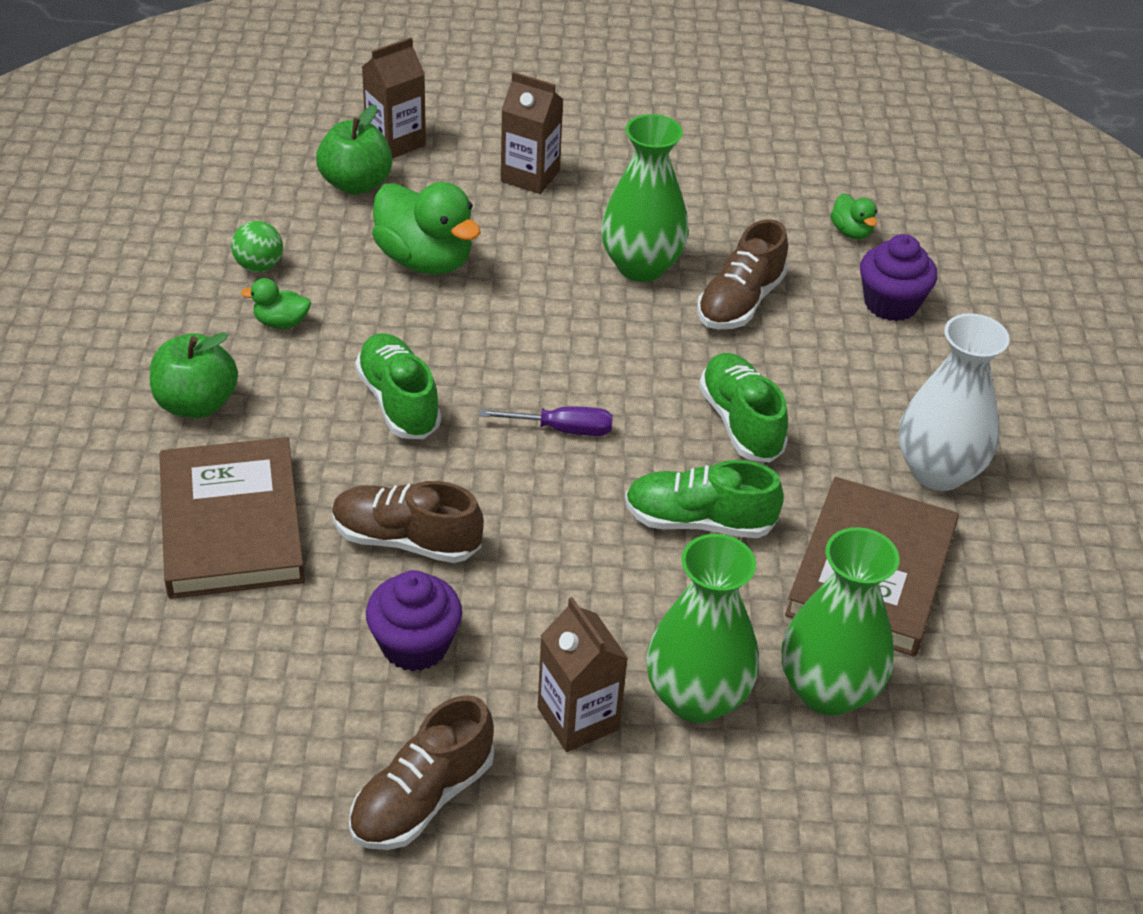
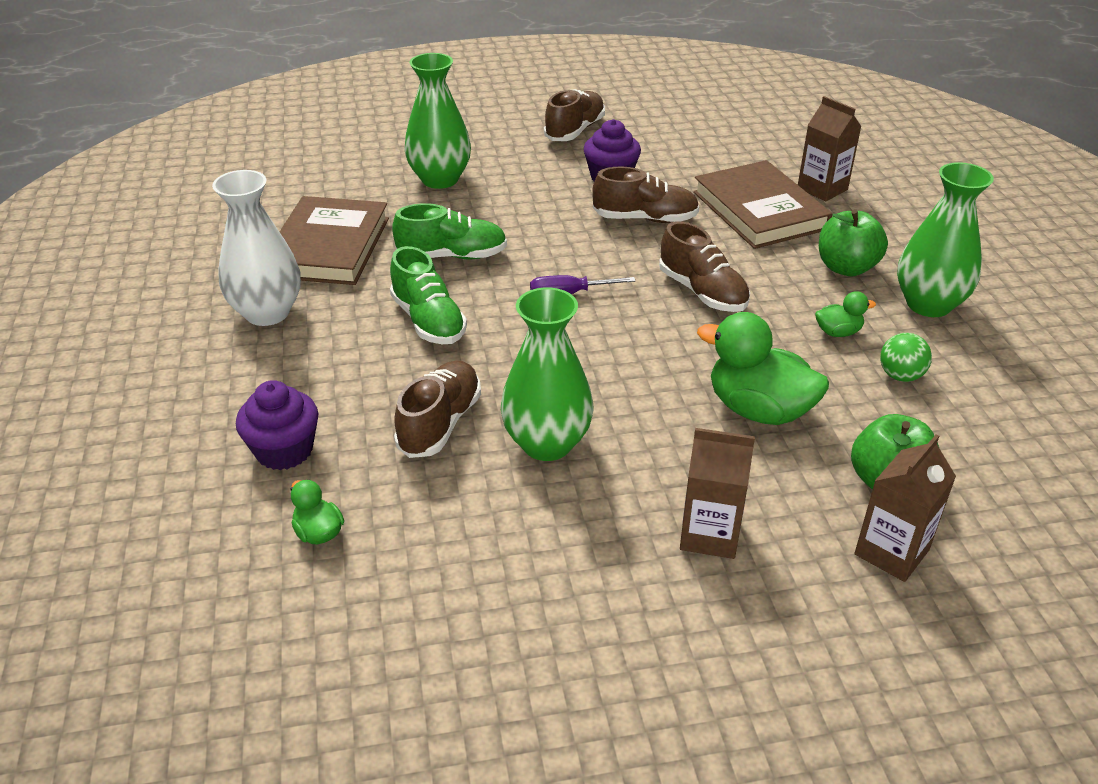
camera: 170 degrees right, 5 degrees down
green shoe [355,333,441,439] -> brown shoe [659,221,750,312]
brown carton [538,597,628,752] -> brown carton moved to [798,96,861,201]
green vase [782,527,899,715] -> green vase moved to [897,162,994,317]

